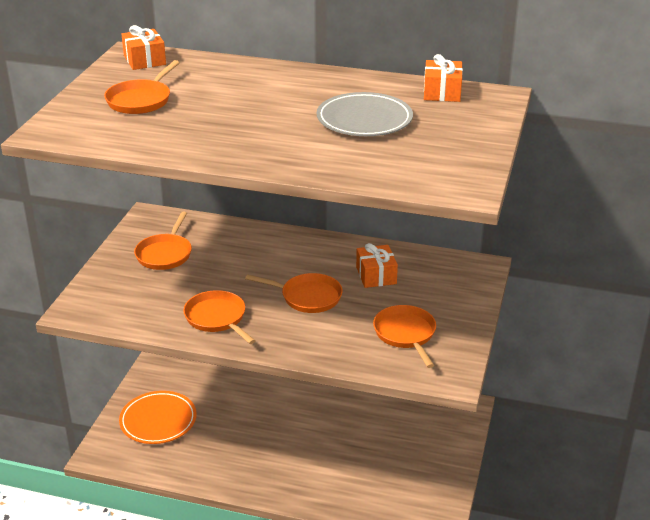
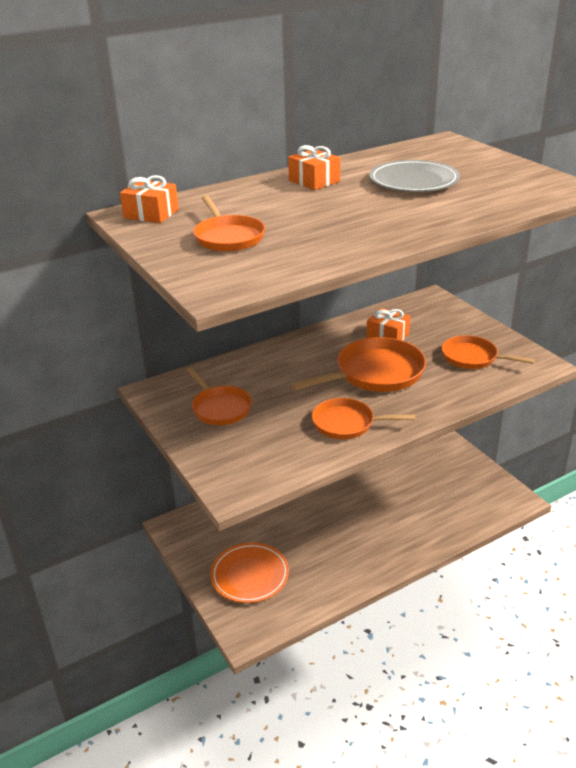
camera: 45 degrees left, 0 degrees up
orange pan [245,273,342,313] -> orange pan [291,337,426,392], size x1.56
orange gift [424,54,463,102] -> orange gift moved to [288,145,340,190]

